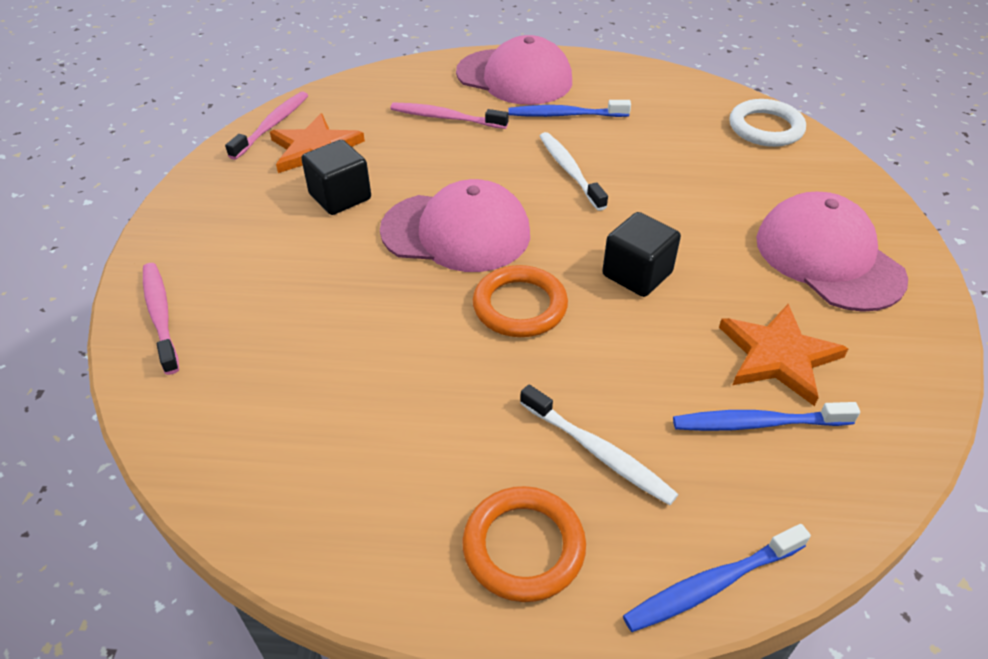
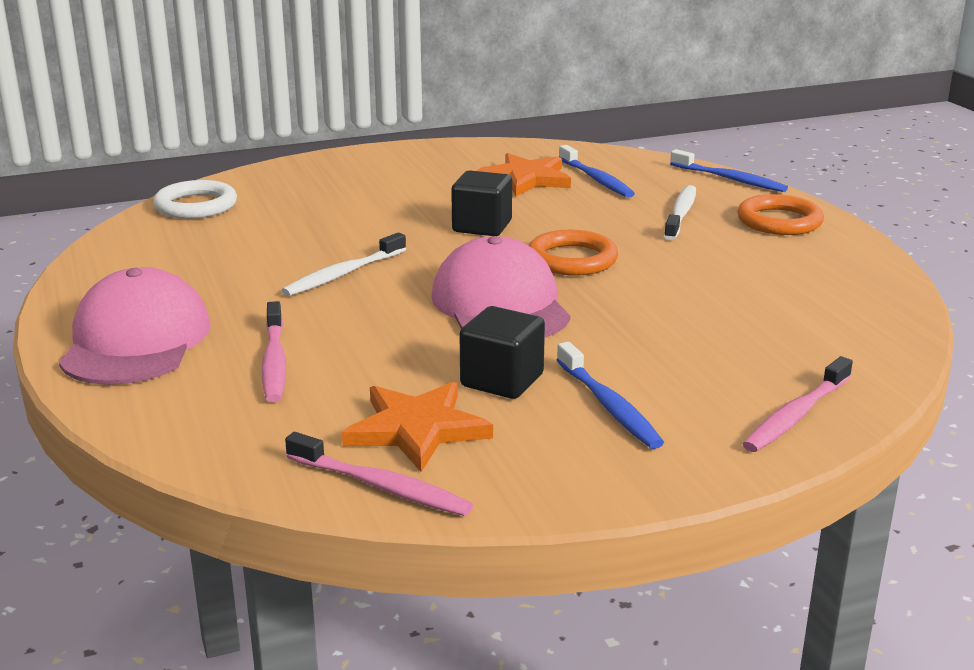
camera: 115 degrees left, 20 degrees down
pink toothbrush [225,91,308,160] -> pink toothbrush turned 150 degrees counterclockwise [285,432,473,516]
blue toothbrush [509,100,631,117] -> blue toothbrush moved to [557,342,664,449]
pink cap [756,192,908,312] -> none

